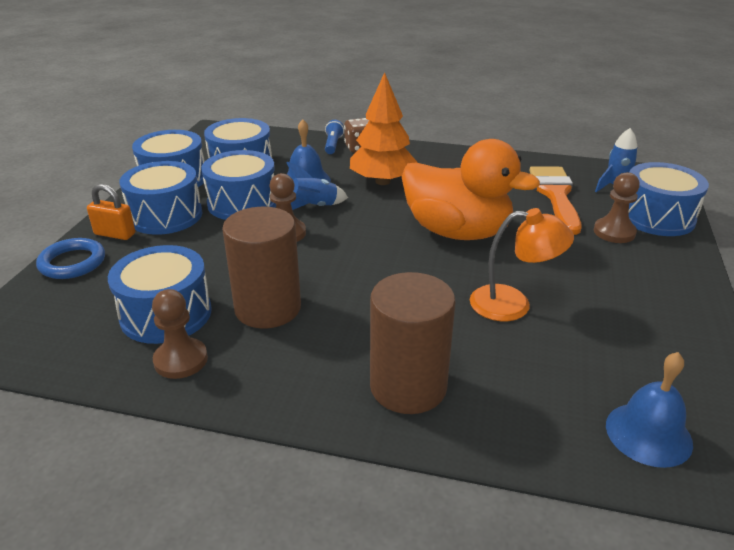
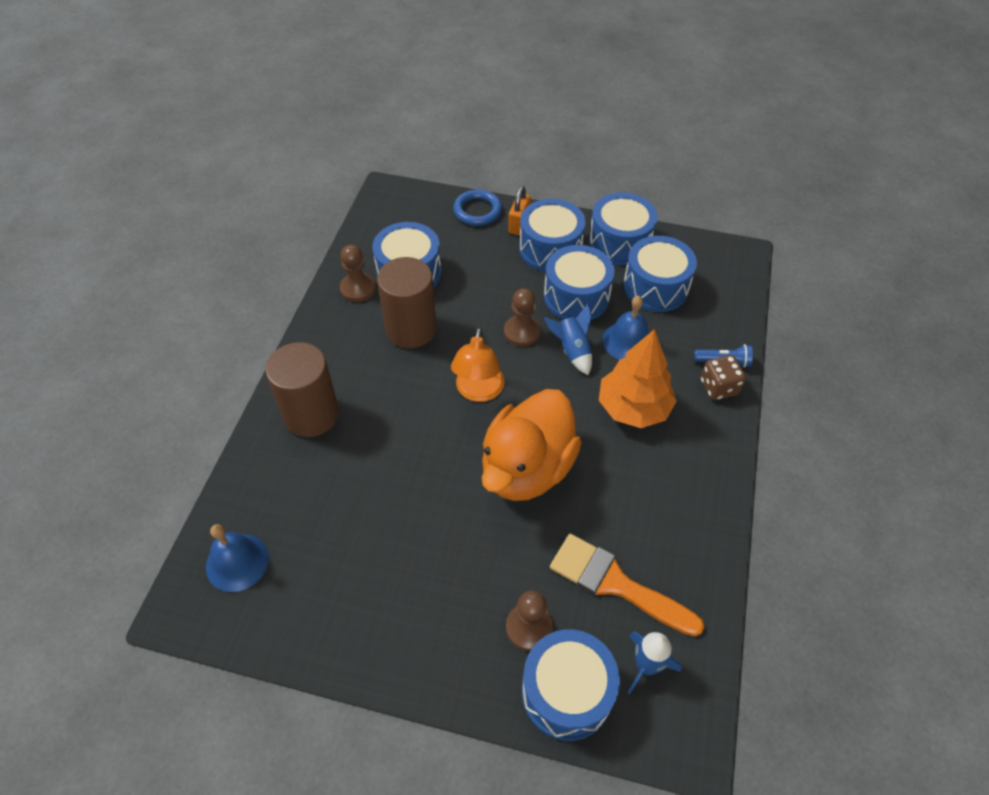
camera: 90 degrees right, 20 degrees up
orange lamp [470,208,574,321] -> orange lamp moved to [451,327,504,402]
orange brush [529,166,582,235] -> orange brush turned 150 degrees counterclockwise [550,534,705,637]

